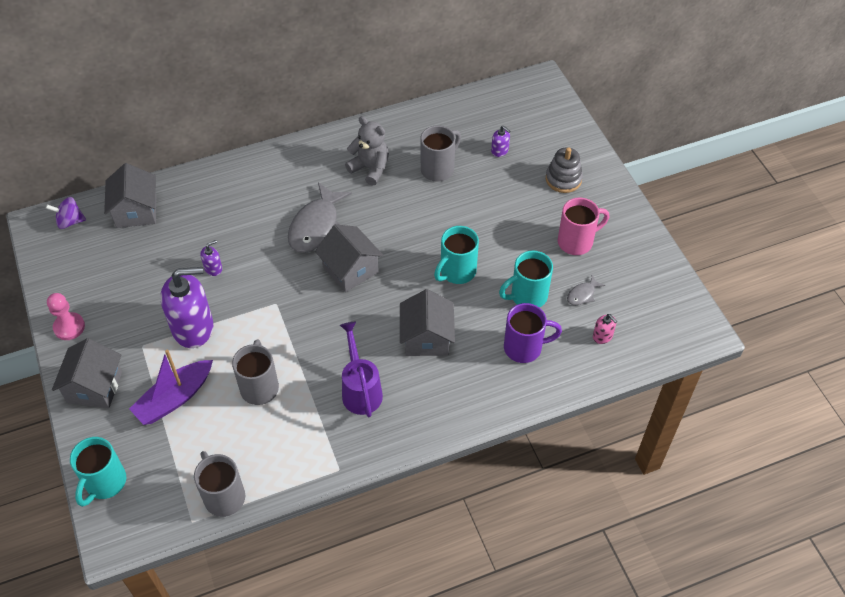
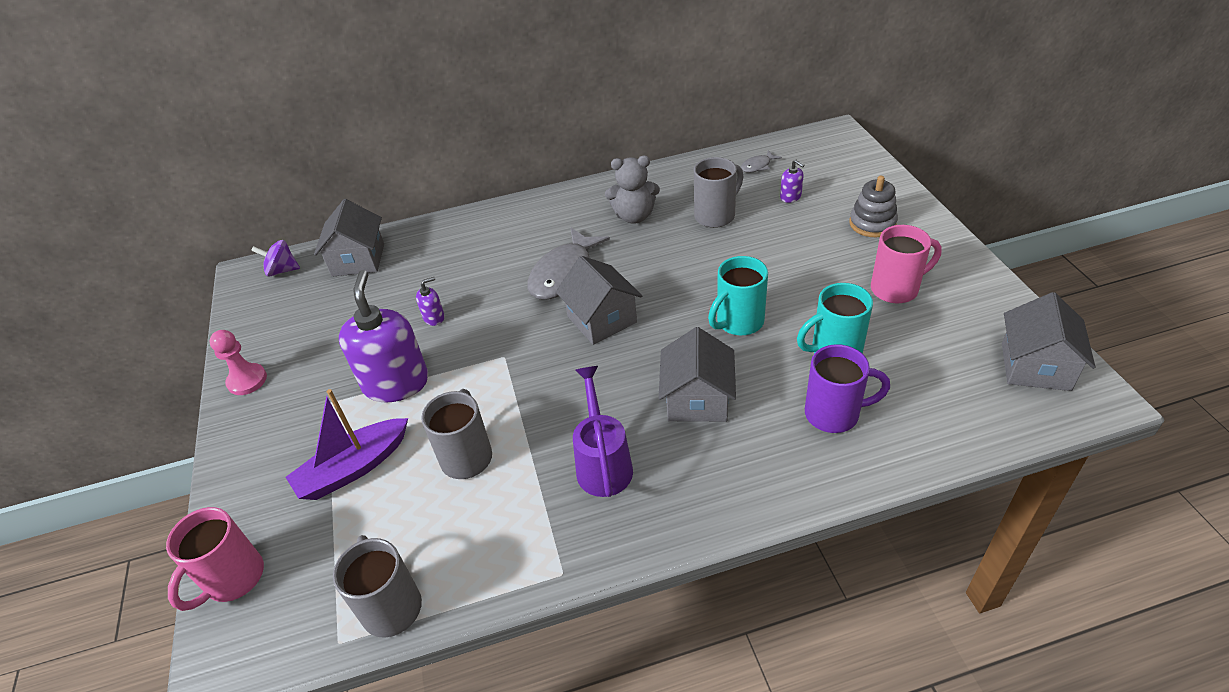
camera: 10 degrees right, 10 degrees down
grey house [52,338,122,408] -> grey house moved to [1002,292,1095,391]
turquoise mug [70,437,126,507] -> pink mug [166,507,264,611]
purple soap dispenser [160,267,213,348] -> purple soap dispenser turned 90 degrees counterclockwise [339,270,428,403]
grey teddy bear [345,116,389,186] -> grey teddy bear turned 135 degrees clockwise [605,156,660,224]
grey fish [567,275,605,305] -> grey fish moved to [741,150,782,173]
pink soap dispenser [593,314,617,344] -> none

